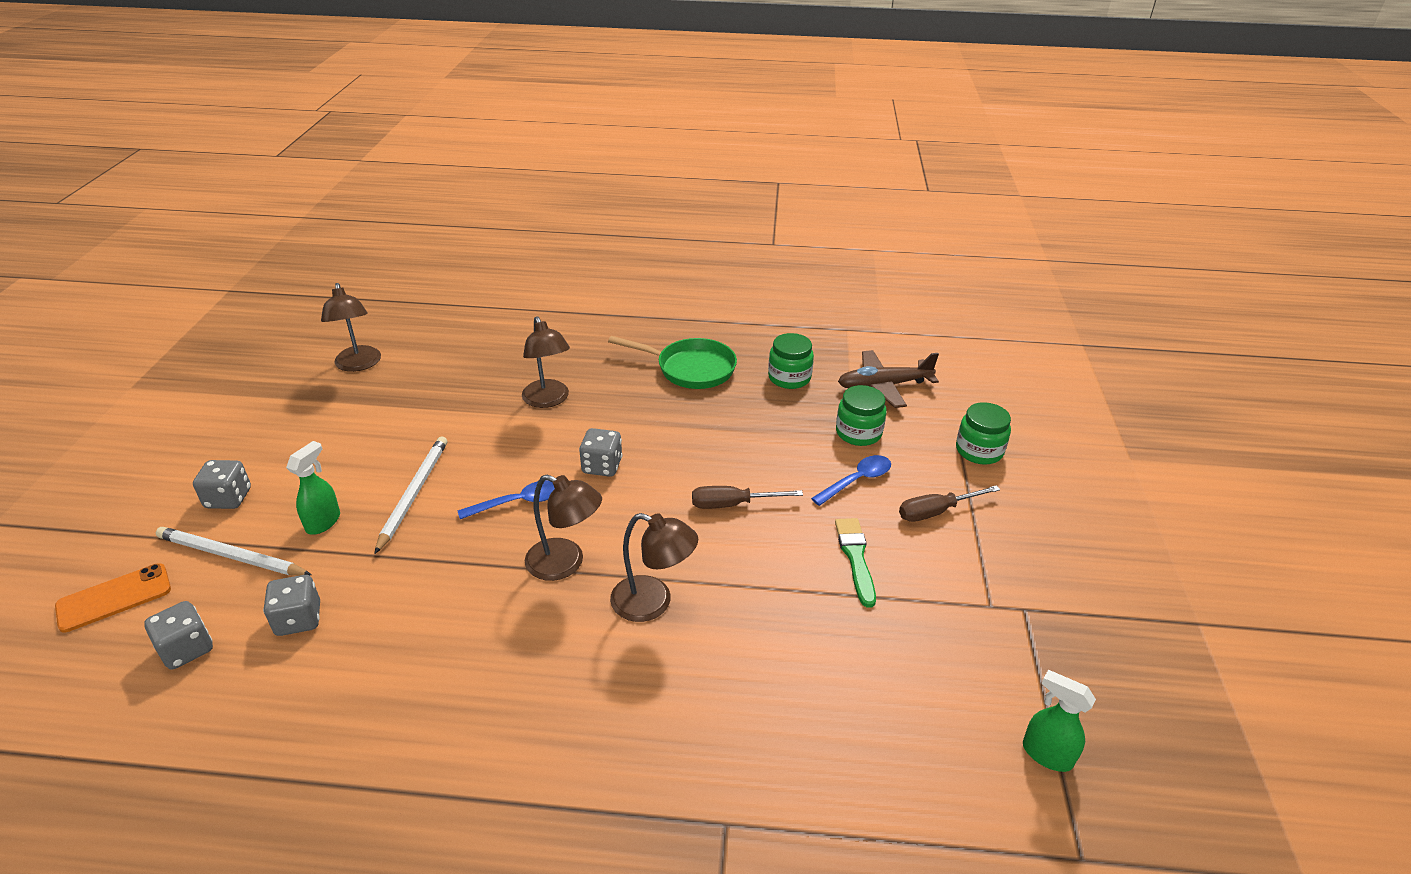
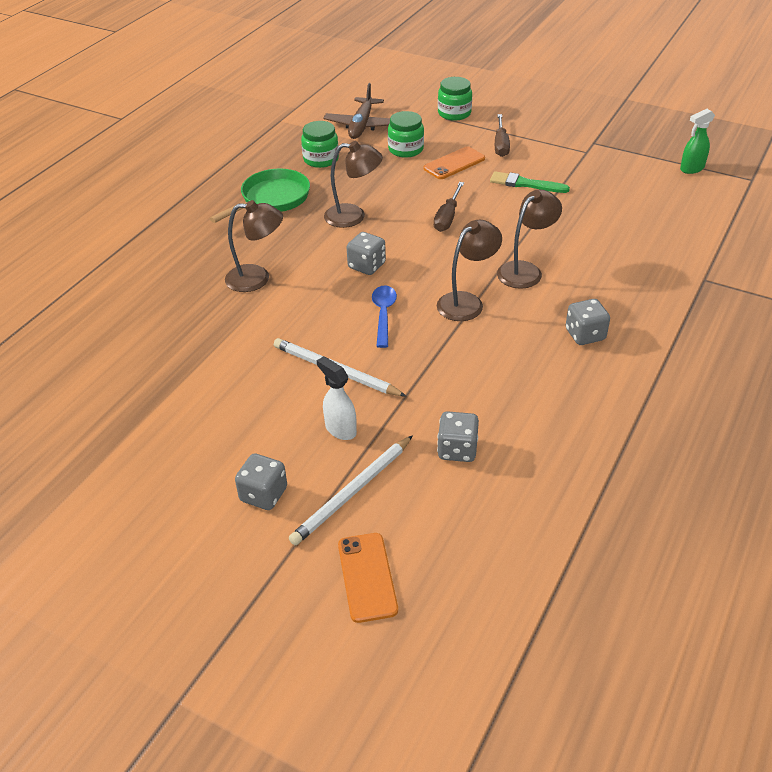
camera: 65 degrees left, 5 degrees up
grey dice [144,601,213,670] -> grey dice moved to [566,299,610,345]
green spray bottle [286,441,340,535] -> white spray bottle [317,356,357,440]
brown lamp [321,283,381,372] -> brown lamp moved to [324,141,383,228]
blue spoon [811,455,891,506] -> orange phone [424,146,485,179]

